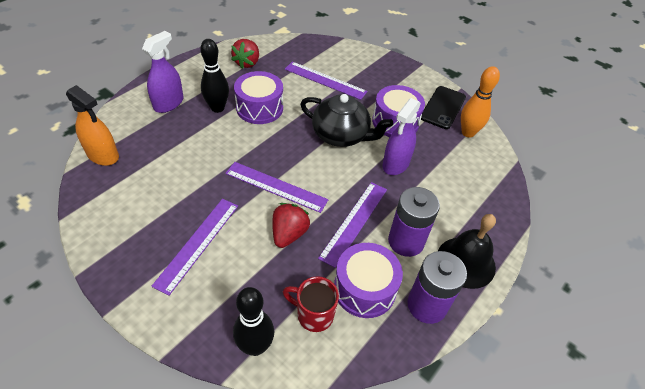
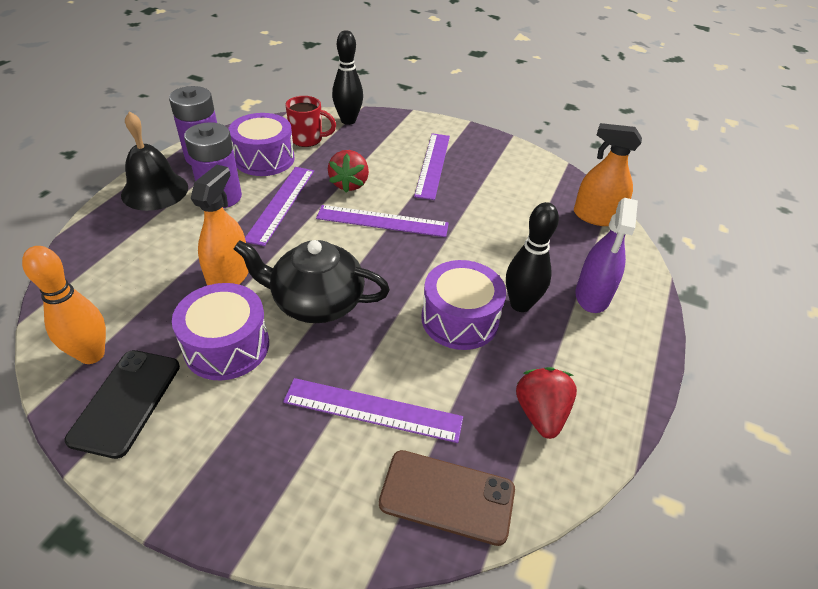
camera: 165 degrees right, 5 degrees down
purple spray bottle [382,98,421,175] -> orange spray bottle [191,165,248,285]
none -> brown phone [379,450,515,546]

